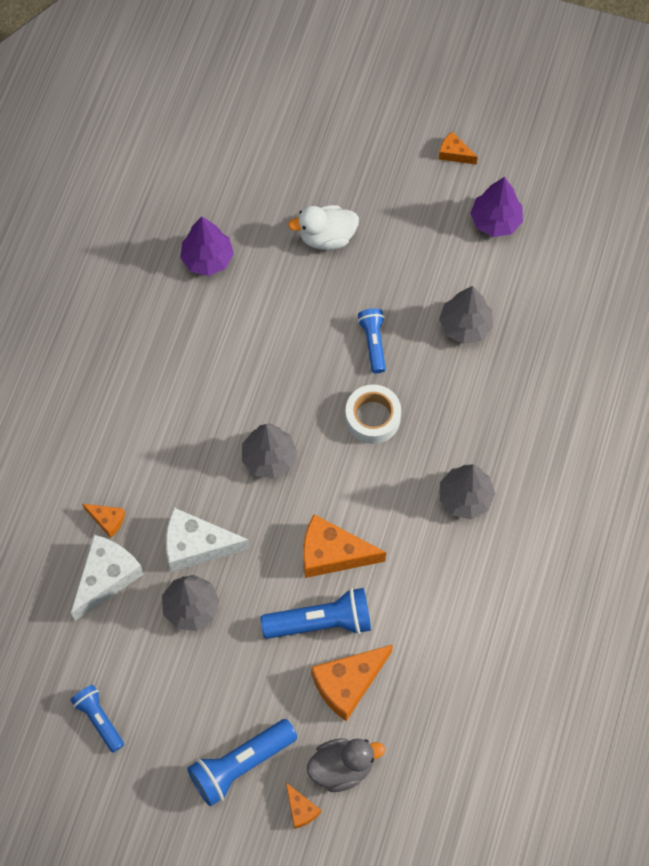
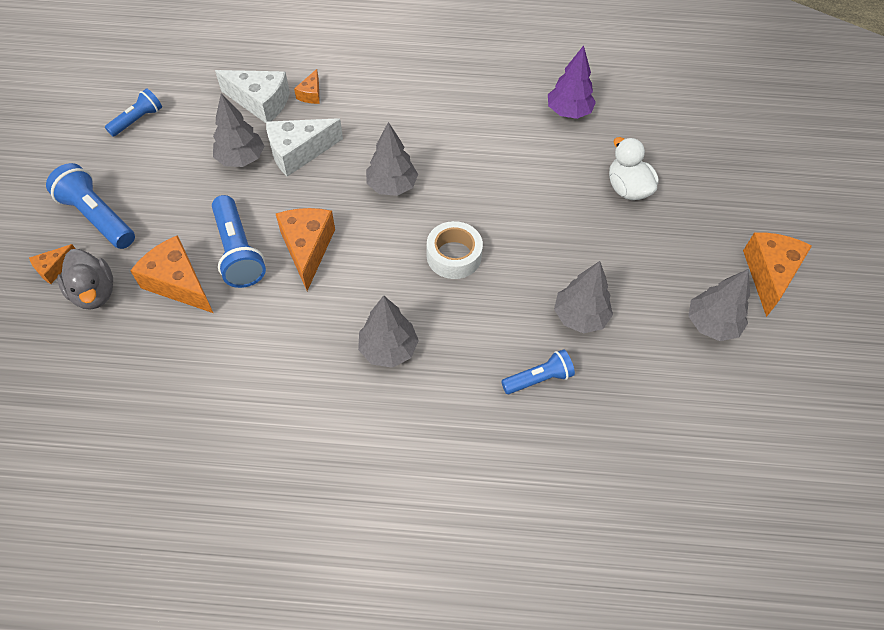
camera: 75 degrees right, 10 degrees down
white cheese [166,508,250,572] -> white cheese turned 105 degrees counterclockwise [266,118,343,177]
blue flashlight [358,308,386,373] -> blue flashlight moved to [501,349,575,394]
orange cheese [439,132,478,165] -> orange cheese [743,232,812,317], size x1.95
purple tree [470,177,523,237] -> grey tree [688,269,750,341]

